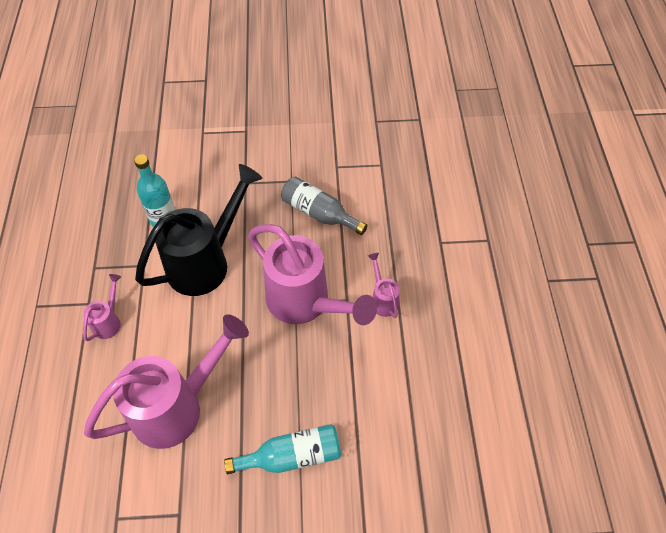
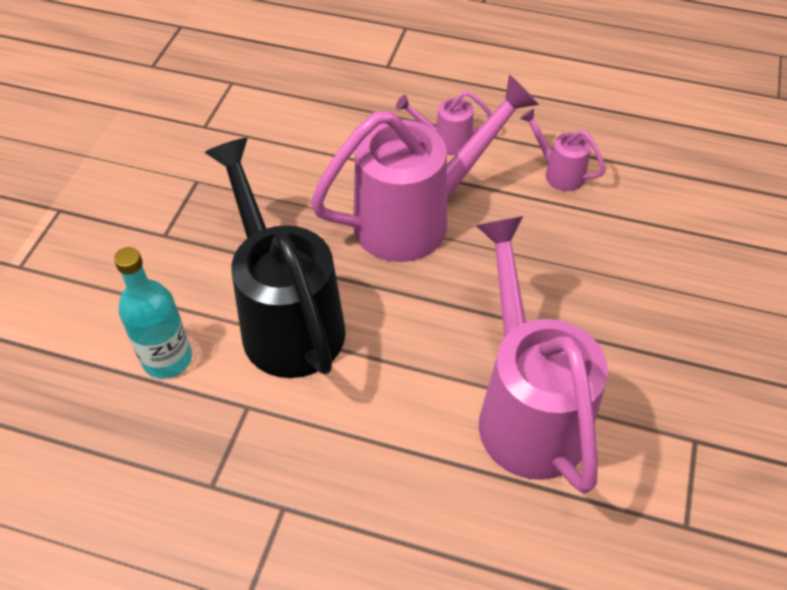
camera: 70 degrees left, 5 degrees down
pink watering can [83,274,121,341] -> pink watering can moved to [520,109,605,191]
turquoise bottle [224,424,341,474] -> none
grey bottle [281,176,367,235] -> none

